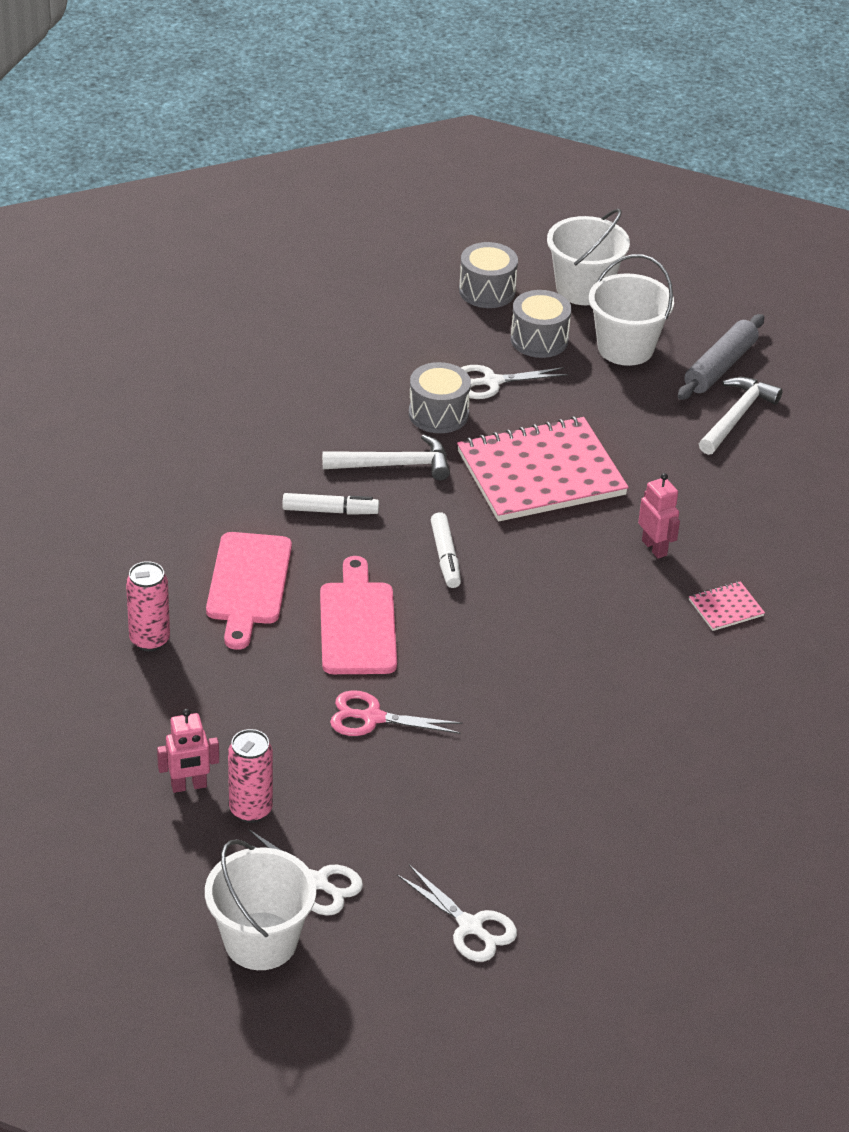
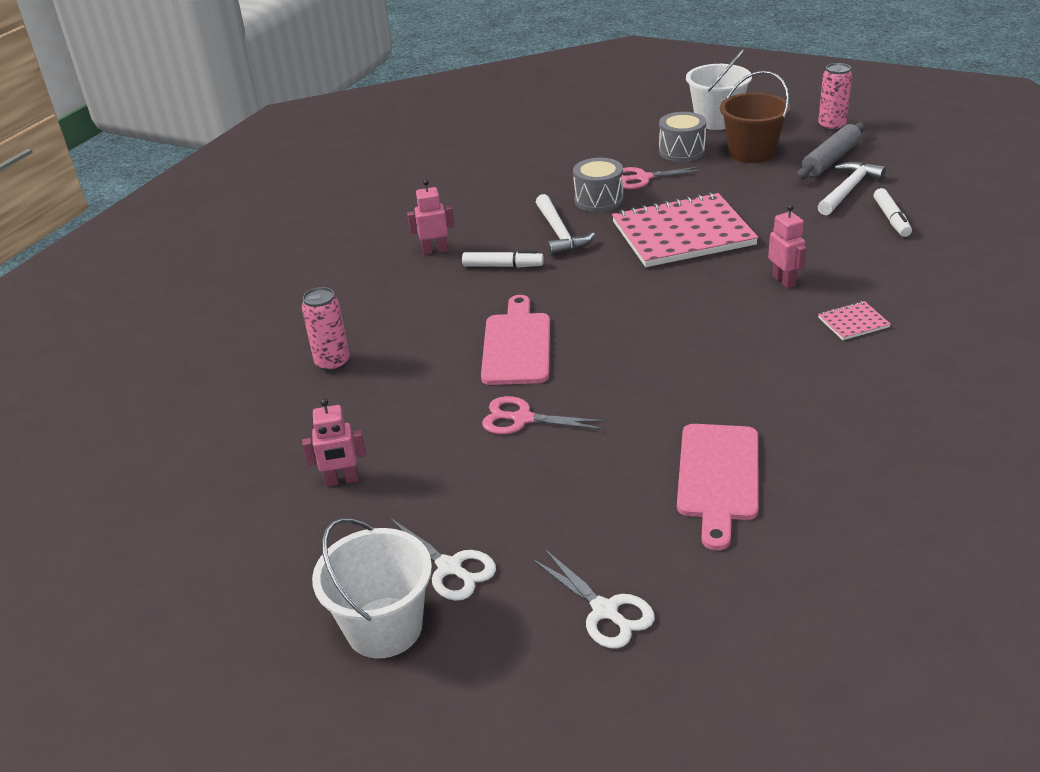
camera: 10 degrees right, 5 degrees down
pink cutting board [206,532,292,650] -> pink cutting board moved to [677,424,758,550]
pink can [228,729,273,823] -> pink can moved to [818,63,852,131]
white hammer [322,435,450,480] -> white hammer turned 75 degrees clockwise [536,194,595,256]
white marker [431,512,461,588] -> white marker moved to [874,188,912,237]
grey drum [459,242,518,308] -> none
white scissors [461,365,568,399] -> pink scissors [621,166,705,189]
white bucket [589,254,674,366] -> brown bucket [720,71,790,163]
none -> pink robot [407,179,454,255]

